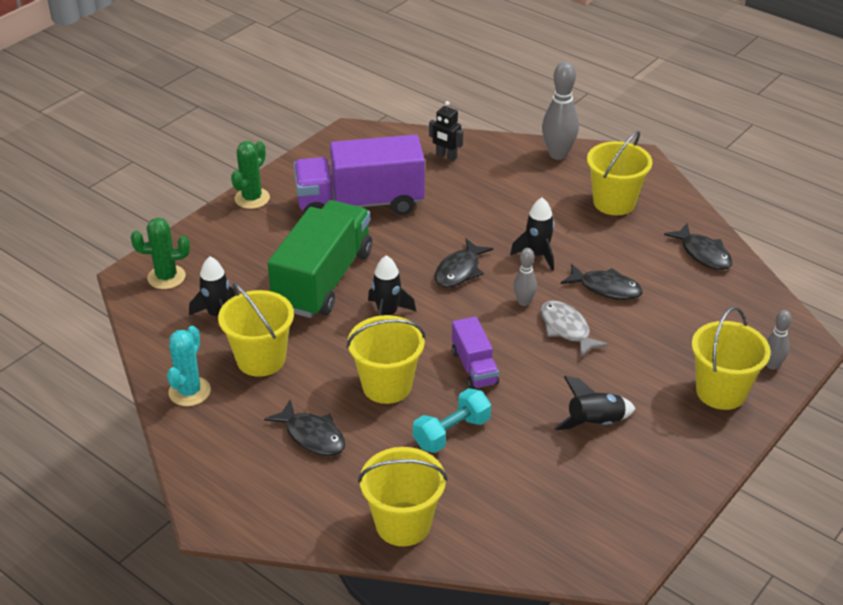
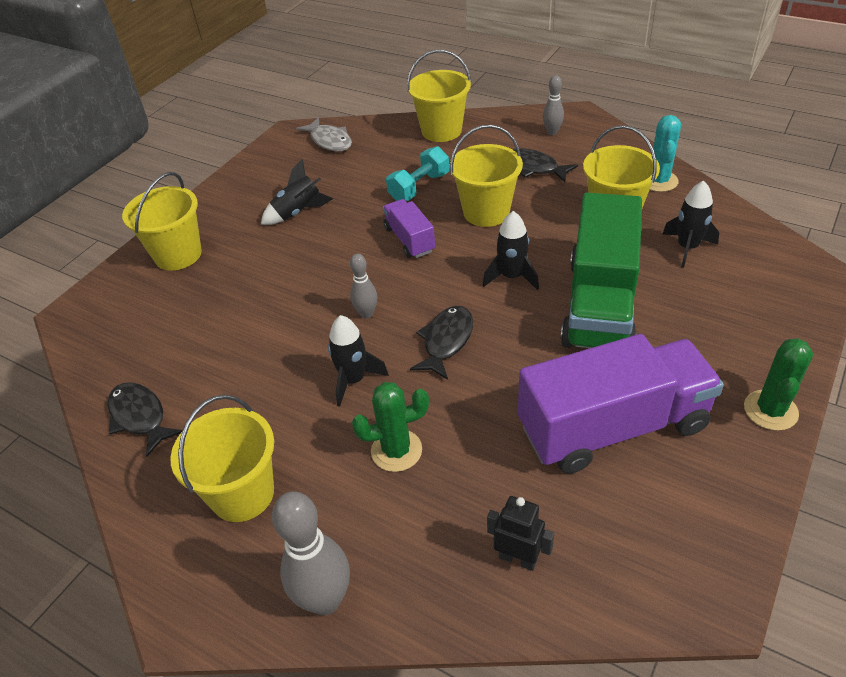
camera: 175 degrees right, 5 degrees up
green cactus [131,218,190,289] -> green cactus moved to [352,382,429,472]
grey fish [540,300,609,357] -> grey fish moved to [296,117,352,151]
black fish [561,264,643,300] -> none
grey bowling pin [766,310,792,370] -> grey bowling pin moved to [543,75,564,135]

